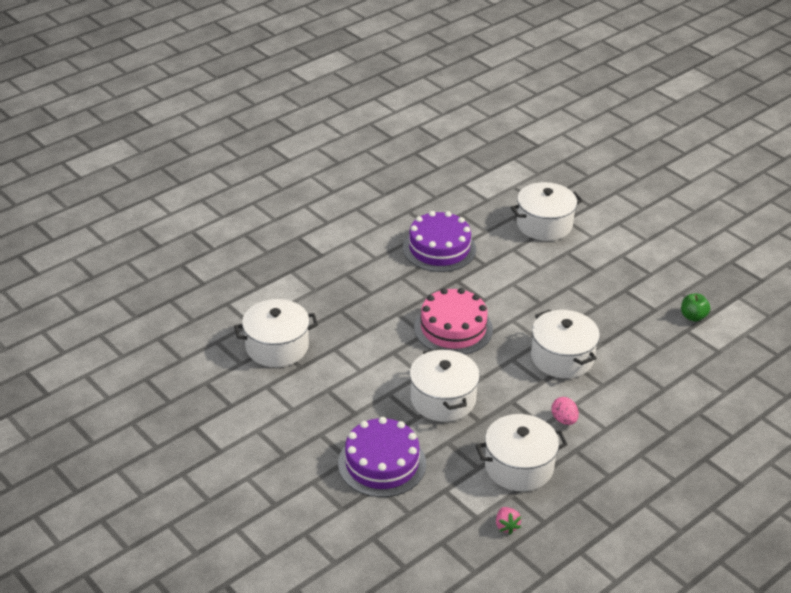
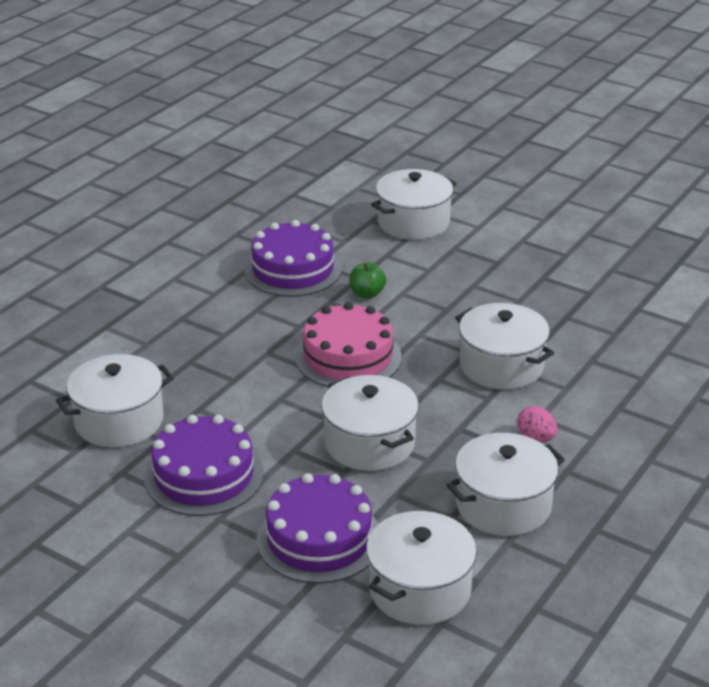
camera: 15 degrees left, 5 degrees down
pink strawberry [496,507,521,535] -> none
green apple [681,294,710,322] -> green apple moved to [349,262,386,299]
none -> purple cake [144,415,264,516]
none -> white pot [366,511,477,625]

